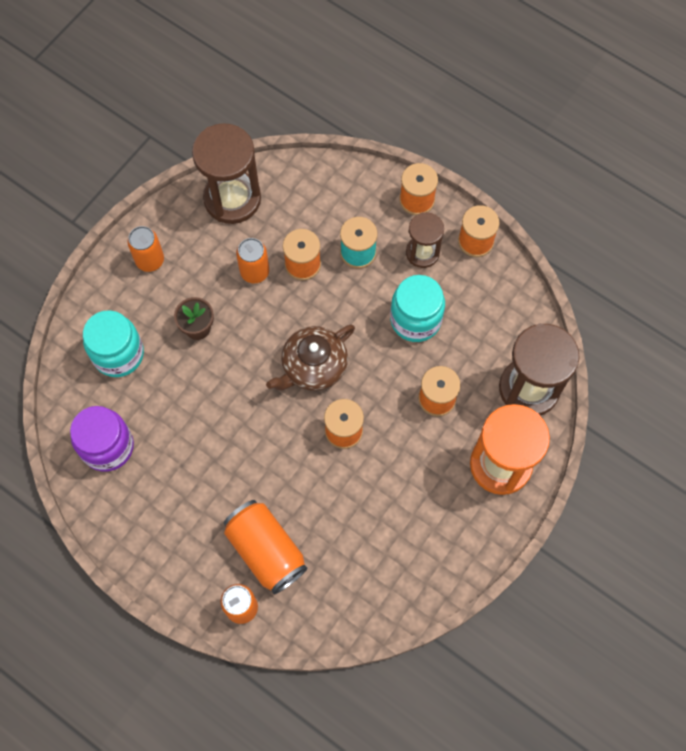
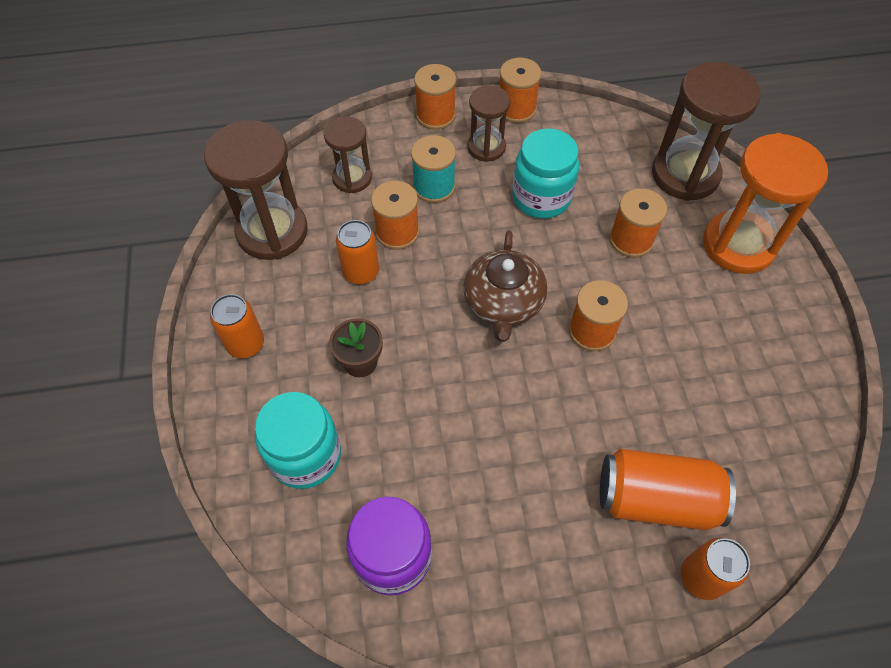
camera: 45 degrees left, 10 degrees down
none -> brown hourglass [324,116,372,193]

